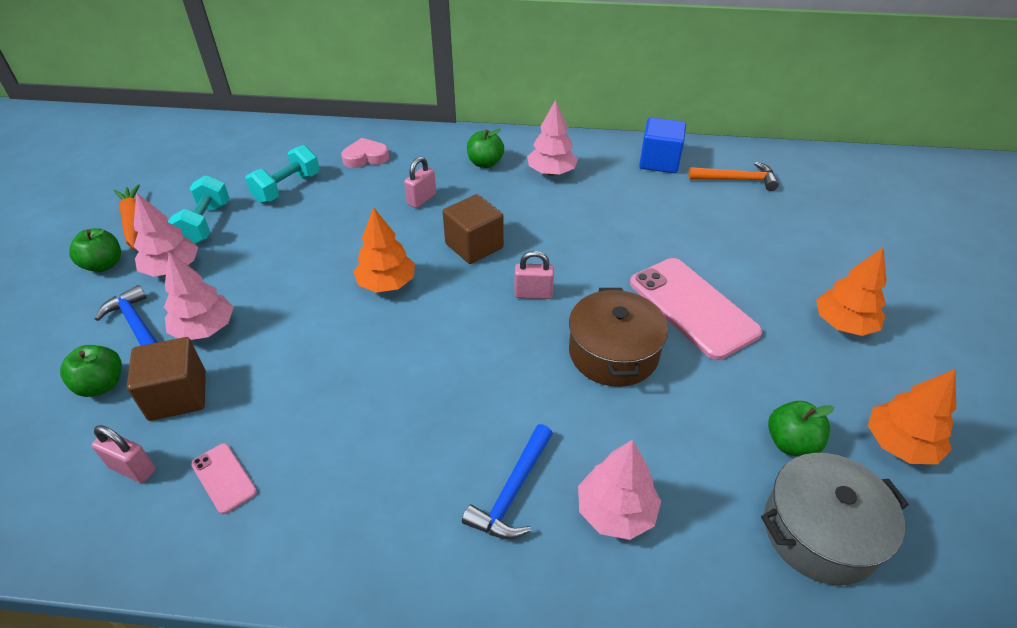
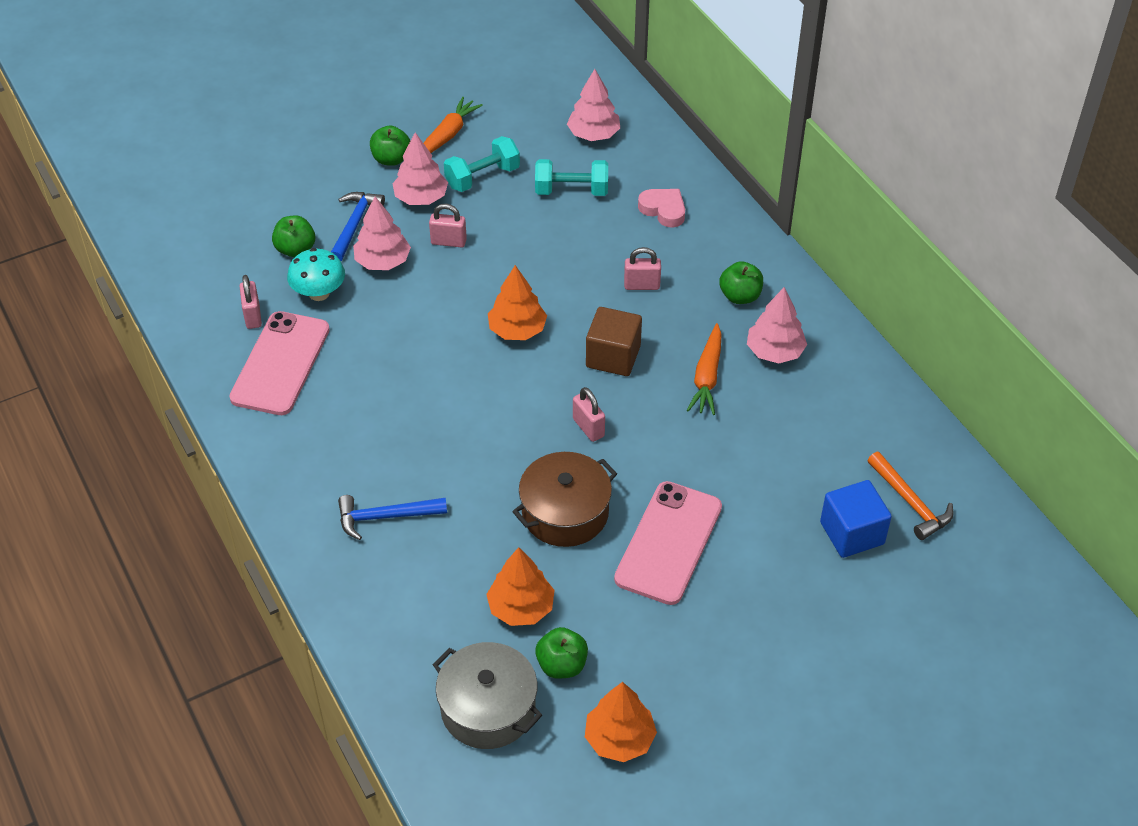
camera: 55 degrees right, 5 degrees up
brown cube [127,337,206,421] -> turquoise mushroom [287,248,345,301]
pink phone [191,443,257,514] -> pink phone [229,311,330,415], size x2.14
pink tree [578,439,661,540] -> pink tree moved to [567,69,620,141]
blue cube [639,117,686,173] -> blue cube moved to [820,480,892,558]
orange tree [816,247,886,336] -> orange tree moved to [486,547,555,626]
none -> pink padlock [429,204,467,248]
none -> orange carrot [687,323,722,415]

